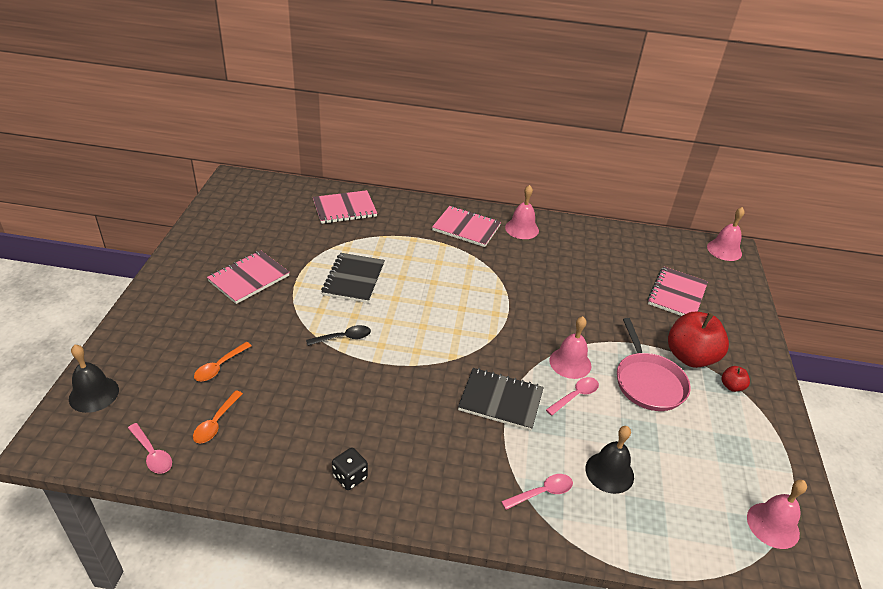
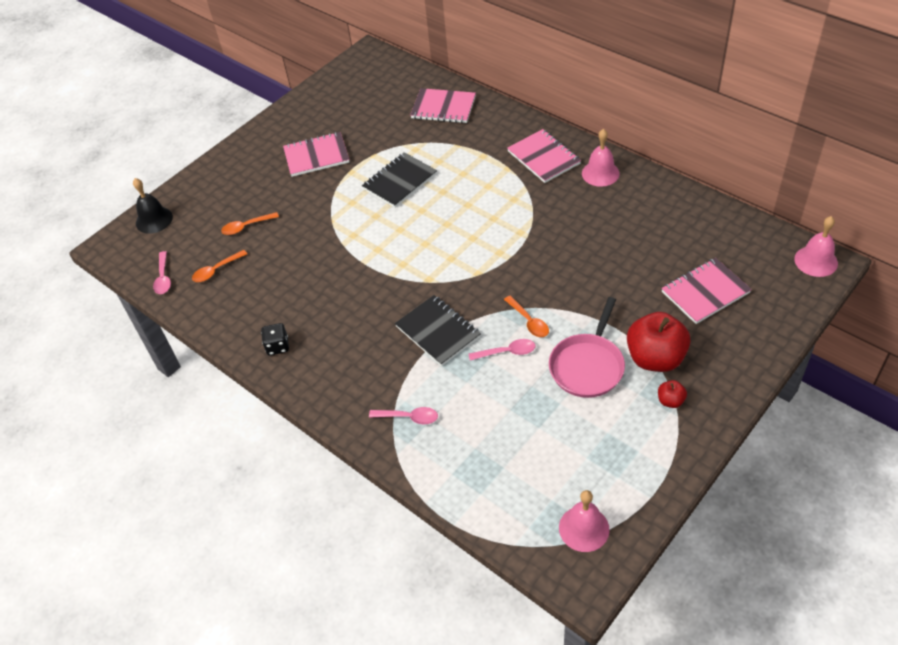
camera: 40 degrees right, 10 degrees up
black spoon [306,325,371,346] -> none
pink bell [549,316,591,379] -> orange spoon [504,296,549,337]
black bell [586,426,634,494] -> none

